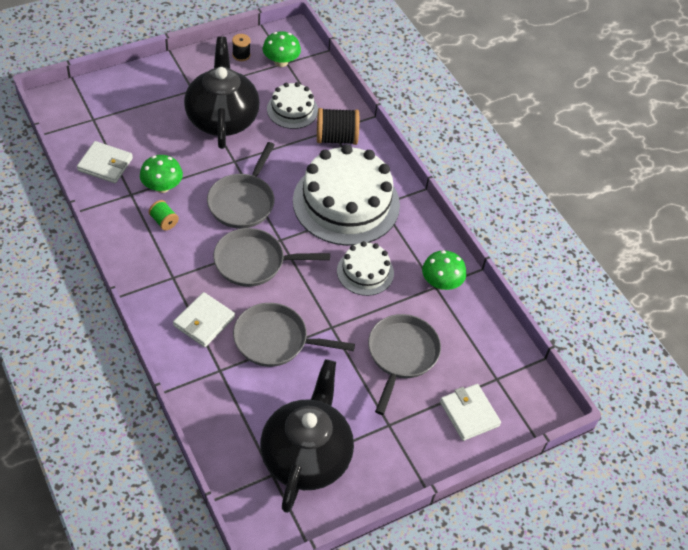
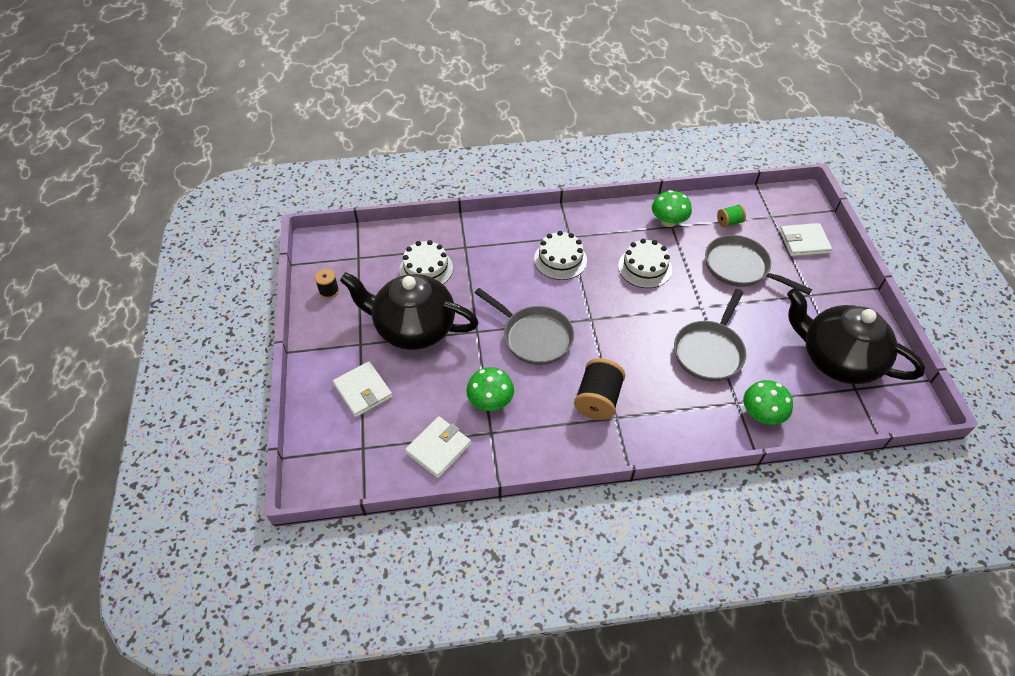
camera: 65 degrees left, 0 degrees up
green spool [149,200,179,230] -> green spool moved to [717,204,746,228]
white wallet [173,292,235,347] -> white wallet moved to [333,361,393,417]
grey pan [213,228,330,287] -> none
green mushroom [263,31,301,67] -> green mushroom moved to [743,380,793,425]
white cake [293,144,400,246] -> white cake [534,231,587,280], size x0.51
black spool [317,108,359,145] -> black spool moved to [574,358,625,420]

